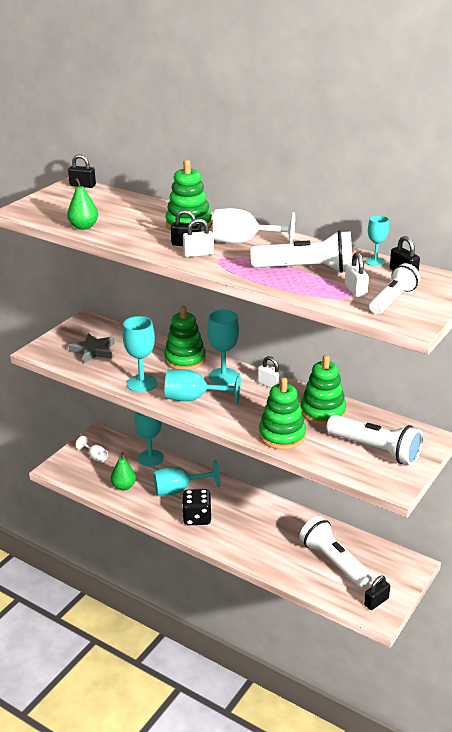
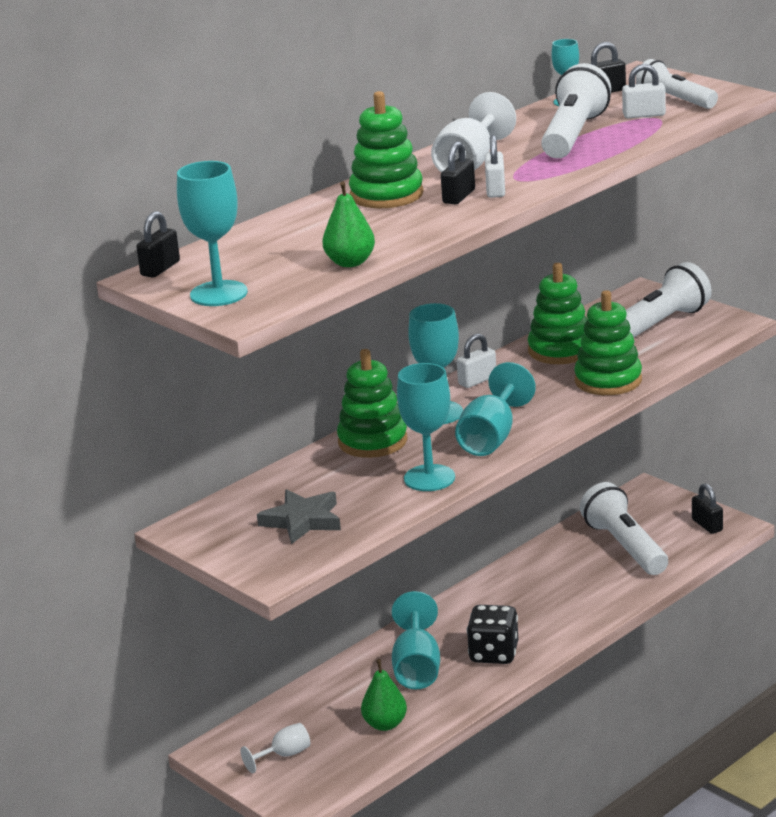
camera: 75 degrees left, 5 degrees down
turquoise goblet [134,412,164,467] -> turquoise goblet moved to [177,161,248,306]
white flashlight [299,516,373,588] -> white flashlight turned 90 degrees clockwise [580,482,668,575]

